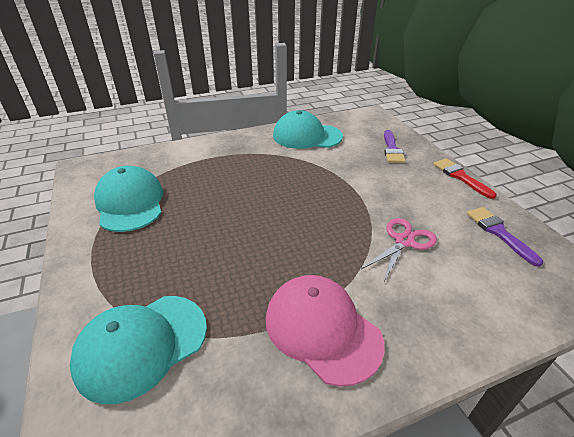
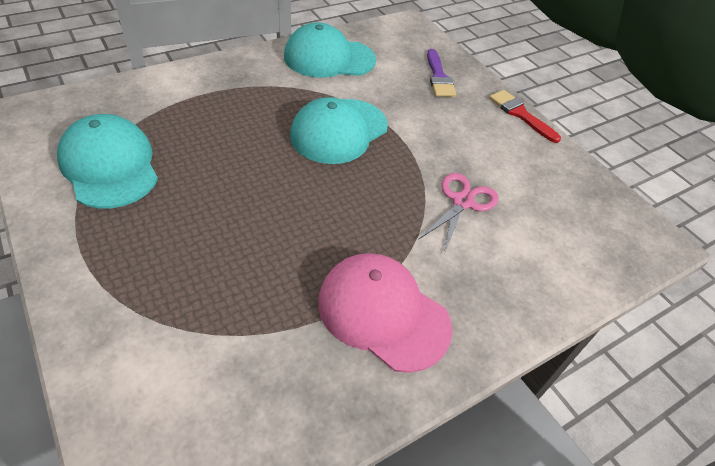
camera: 15 degrees left, 10 degrees up
turquoise cap [70,296,207,404] -> turquoise cap moved to [290,97,388,164]
purple brush [467,207,543,267] -> none

